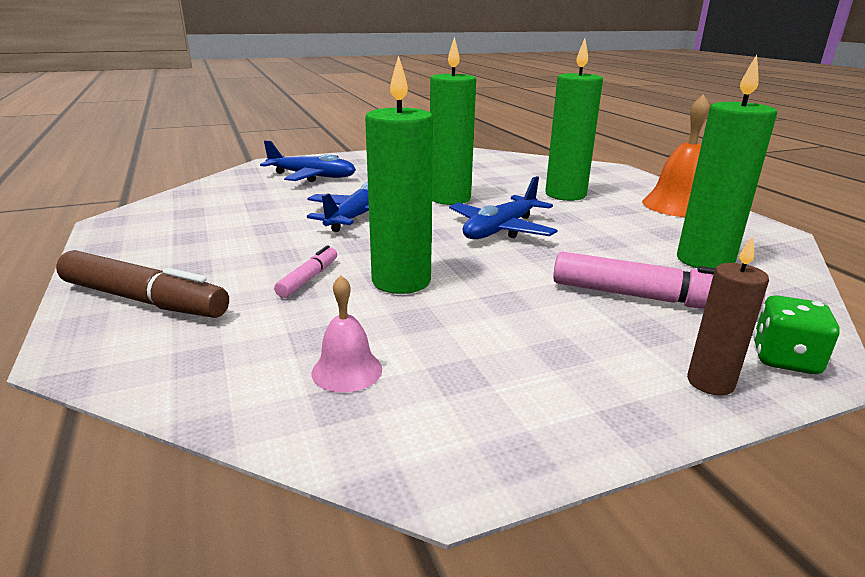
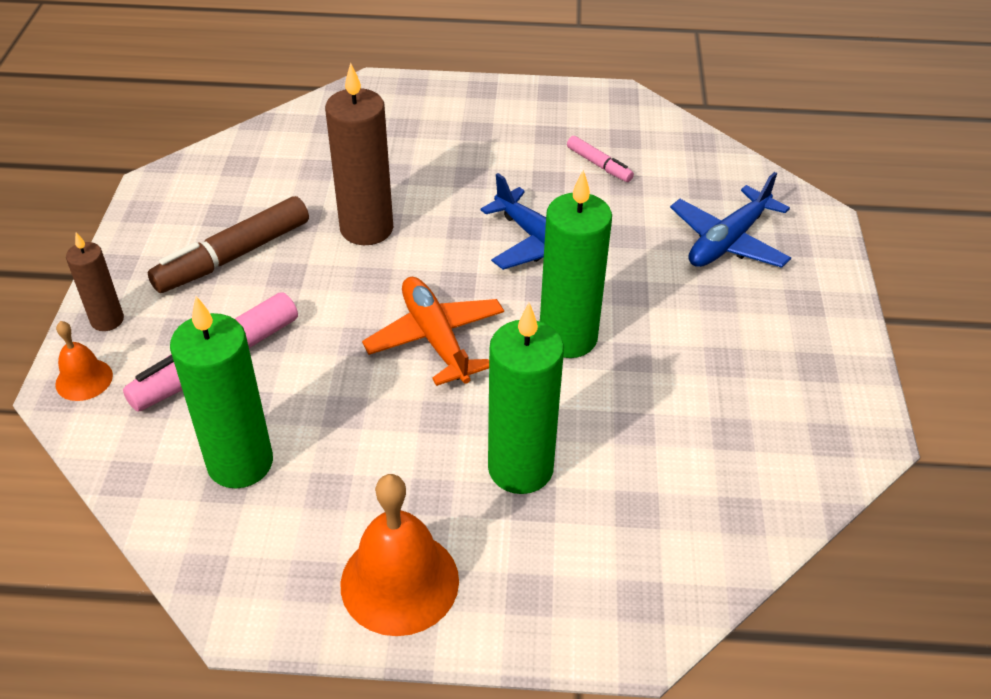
camera: 115 degrees right, 20 degrees up
brown marker [56,250,229,318] -> brown marker moved to [148,196,309,293]
pink marker [274,245,337,298] -> pink marker moved to [567,136,634,182]
pink bell [312,275,382,393] -> none
green candle [365,55,433,294] -> brown candle [325,63,393,245]
blue plane [449,176,558,239] -> orange plane [362,277,504,386]
green dice [753,295,840,374] -> orange bell [55,321,113,401]

